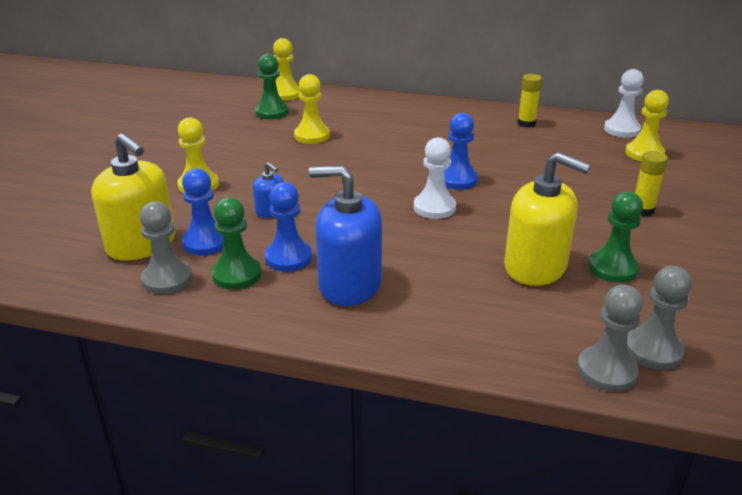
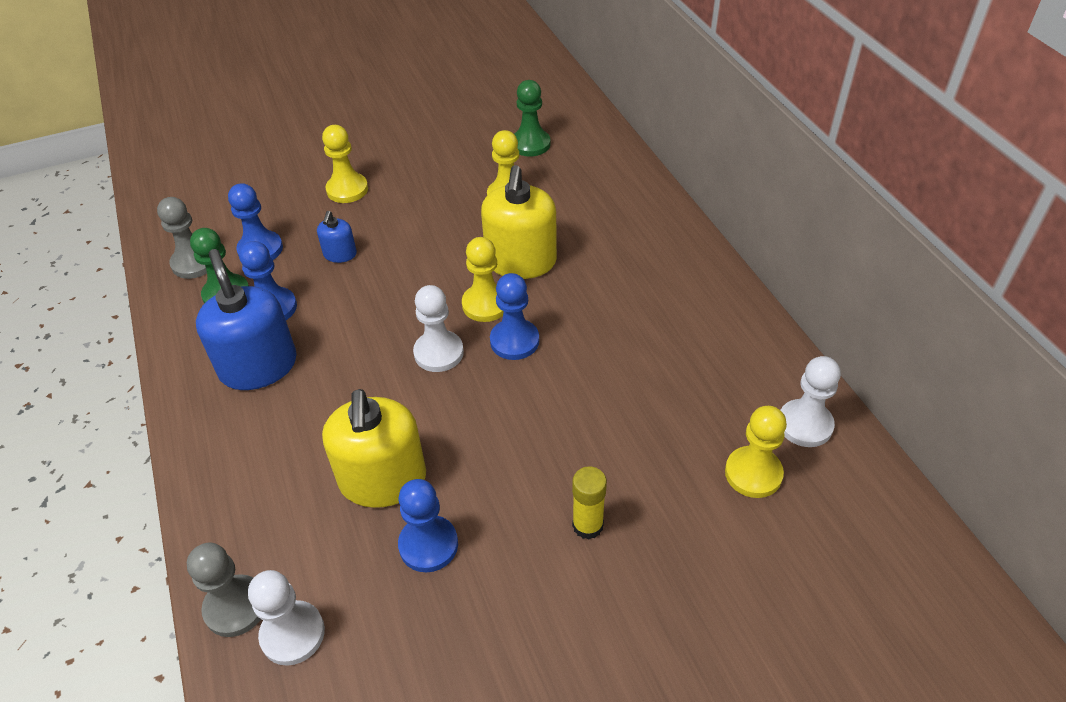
camera: 55 degrees right, 15 degrees up
yellow soap dispenser [91,133,175,261] -> yellow soap dispenser moved to [481,165,557,279]
yellow pawn [273,38,301,101] -> yellow pawn moved to [462,237,503,322]
yellow glue stick [517,74,542,127] -> none
green pawn [588,191,643,283] -> blue pawn [398,479,458,572]
grey pawn [627,266,692,370] -> white pawn [248,570,325,666]

